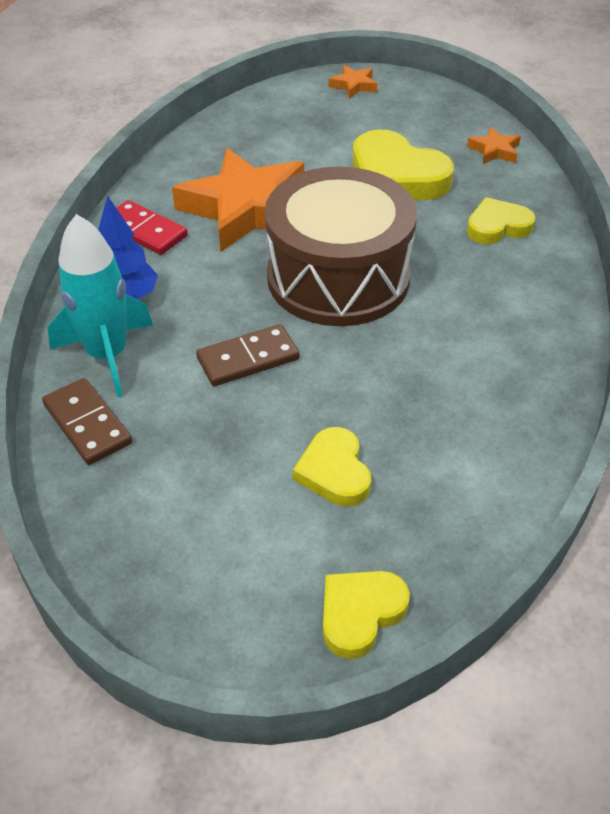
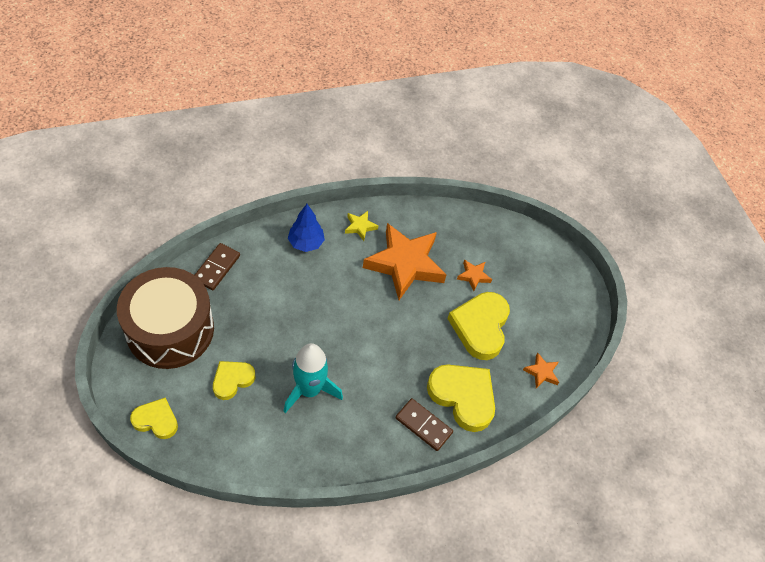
camera: 55 degrees right, 10 degrees up
turquoise rocket [48,214,153,397] -> turquoise rocket moved to [284,343,343,413]
red domino [117,200,188,255] -> yellow star [345,211,378,241]
brown domino [196,324,300,386] -> brown domino moved to [396,398,453,451]
brown drum [265,167,417,326] -> brown drum moved to [117,267,214,369]
orange star [329,65,377,99] -> orange star moved to [457,260,492,291]
yellow heart [467,197,536,244] -> yellow heart [427,365,495,432], size x1.69

